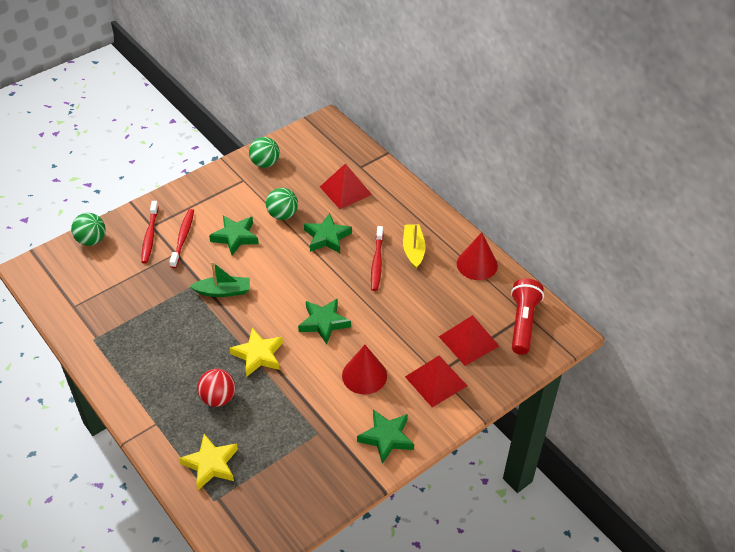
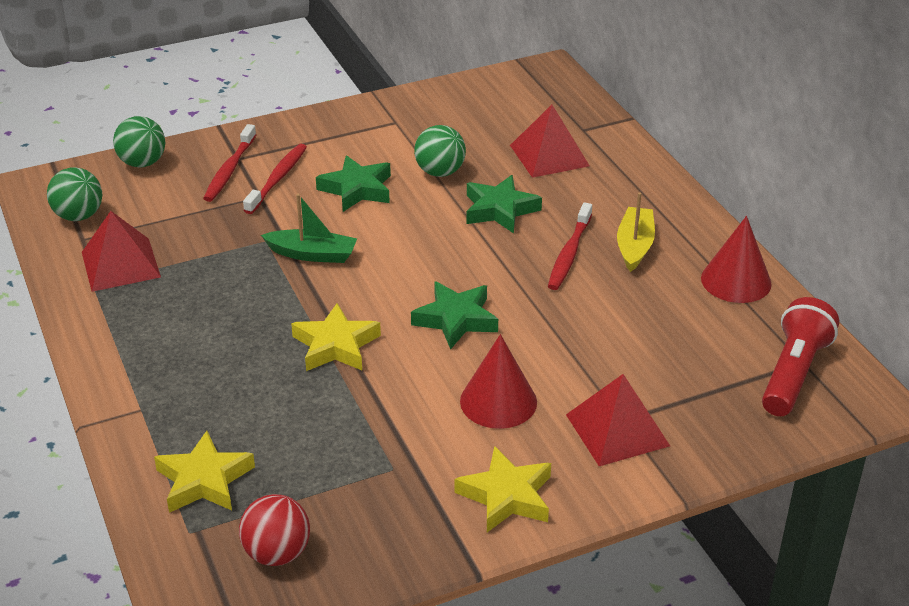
camera: 15 degrees right, 10 degrees down
red ball [197,369,235,407] -> red ball moved to [239,494,310,566]
green ball [249,137,280,168] -> green ball moved to [47,167,102,221]
green star [357,409,414,464] -> yellow star [454,446,551,532]
red pyramid [439,315,499,366] -> red pyramid moved to [82,211,161,292]

